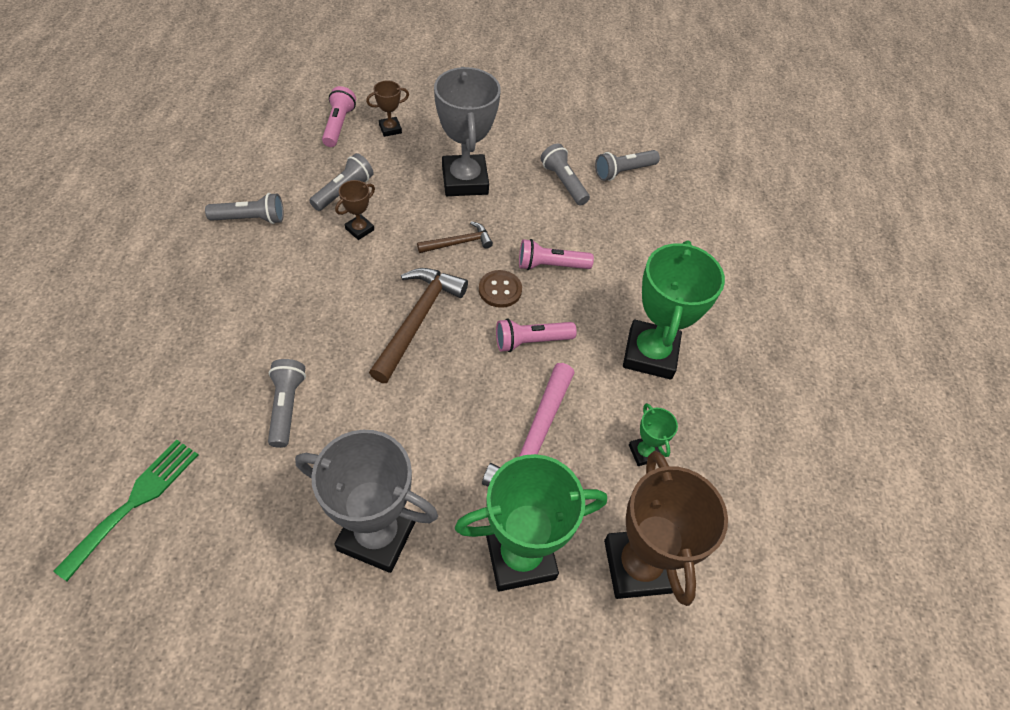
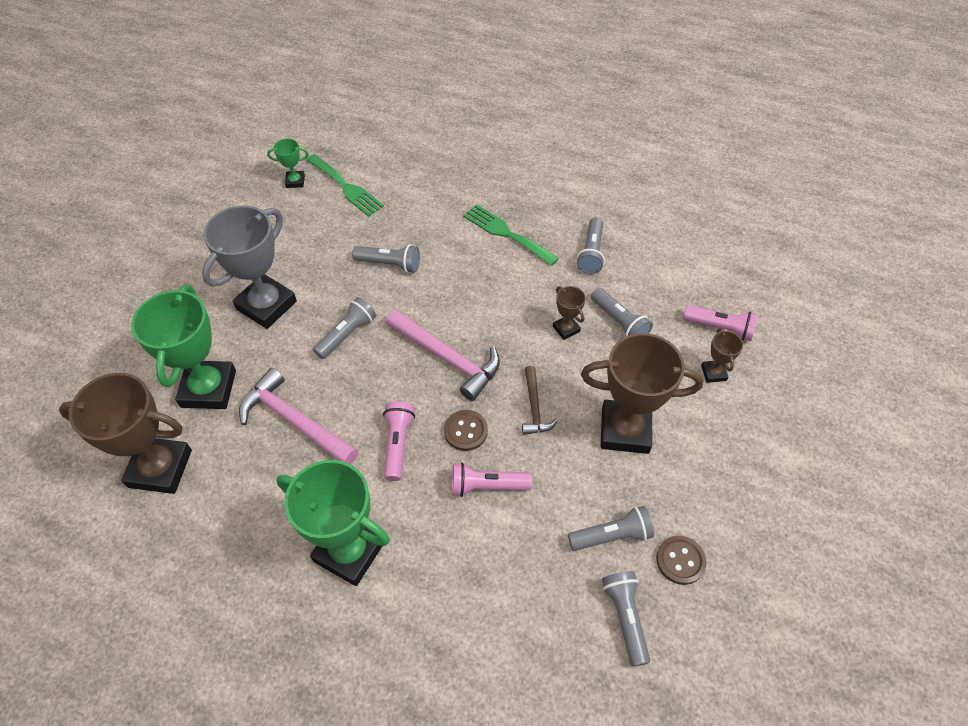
camera: 110 degrees right, 0 degrees up
brown hammer [369,268,468,383] -> pink hammer [386,310,500,401]
grey trophy [434,67,501,196] -> brown trophy [581,333,703,454]
pink flashlight [519,239,594,270] -> pink flashlight turned 105 degrees counterclockwise [452,463,532,497]
green trophy [629,403,678,466] -> green trophy moved to [267,138,309,188]
none -> grey flashlight [313,297,376,359]
none -> green fork [463,204,559,266]
none -> brown button [656,536,706,585]

